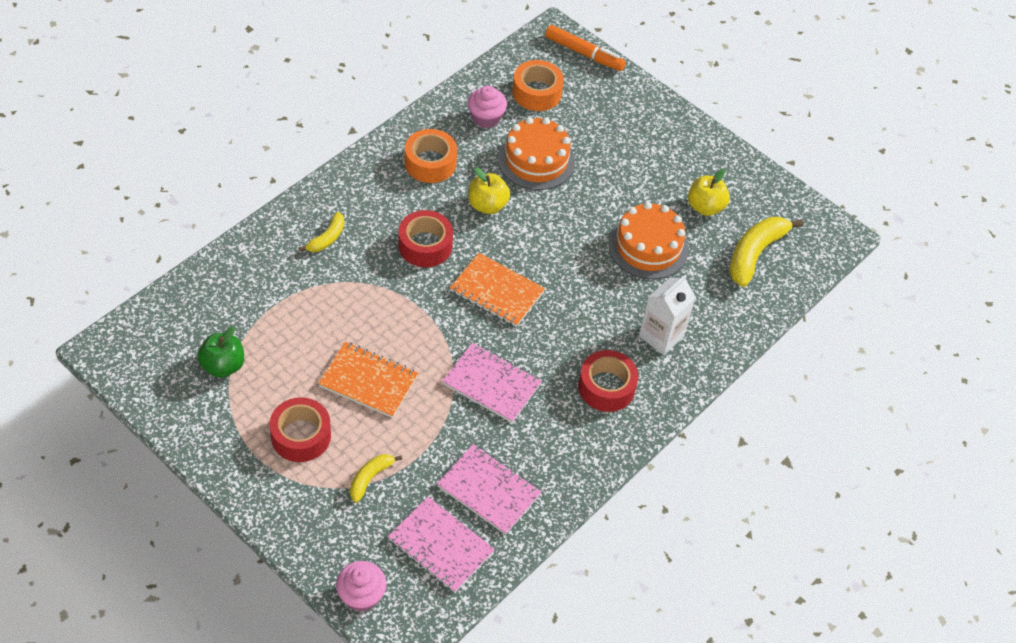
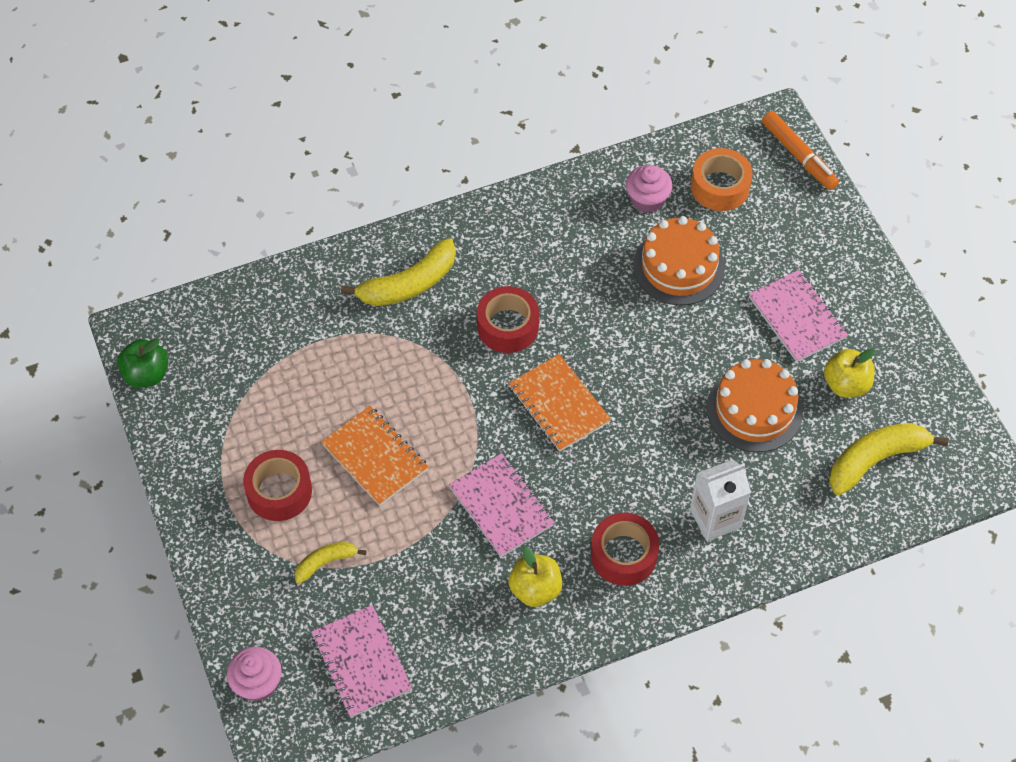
camera: 30 degrees right, 5 degrees up
green apple [197,326,244,378] -> green apple moved to [117,338,168,388]
yellow banana [298,212,344,252] -> yellow banana [341,238,456,306], size x1.80
orange tape [405,129,457,183] -> none
pink notebook [437,444,541,535] -> pink notebook moved to [749,270,848,362]
yellow apple [468,167,510,214] -> yellow apple moved to [509,547,562,607]

